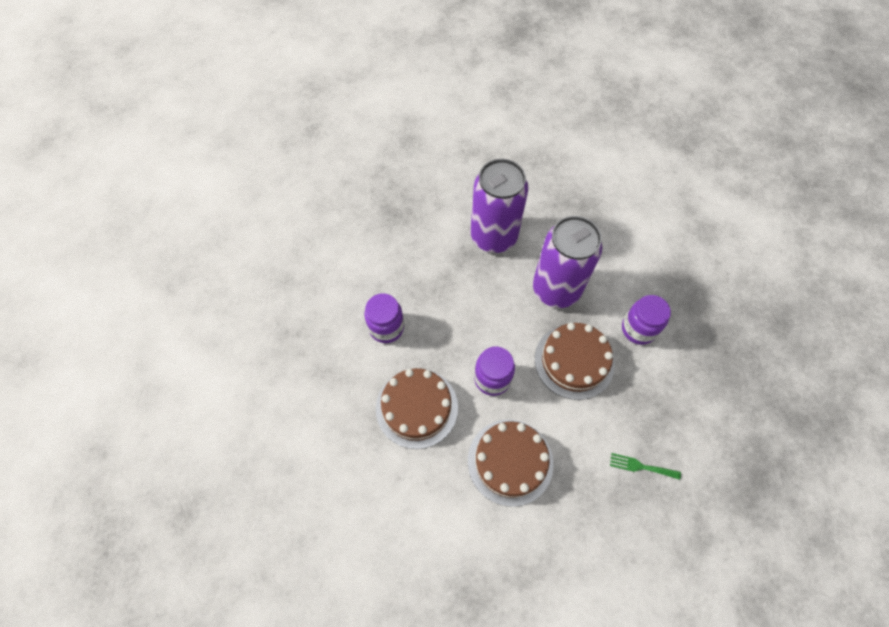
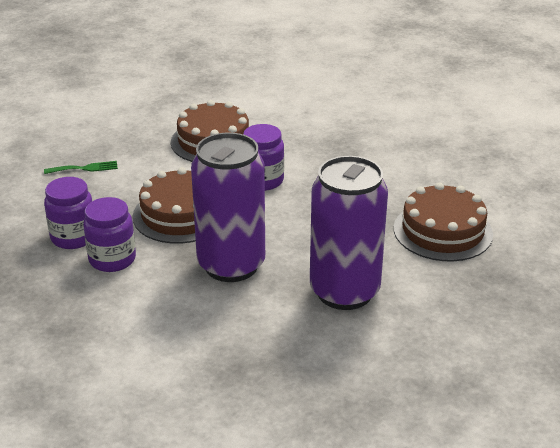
camera: 155 degrees right, 30 degrees down
purple jar [364,293,404,343] -> purple jar moved to [44,177,92,249]
brown cake [376,368,458,449] -> brown cake moved to [394,182,493,262]

